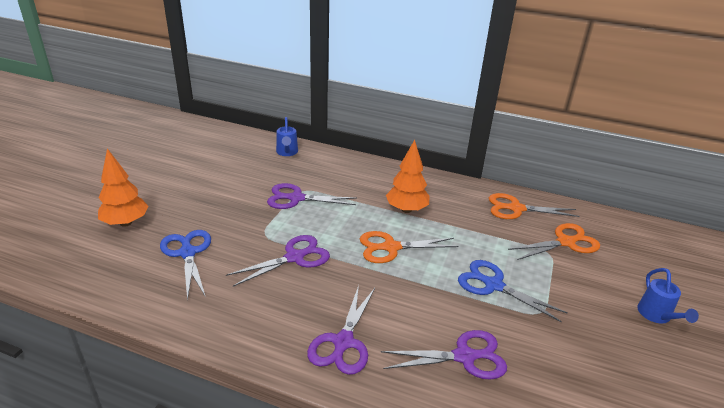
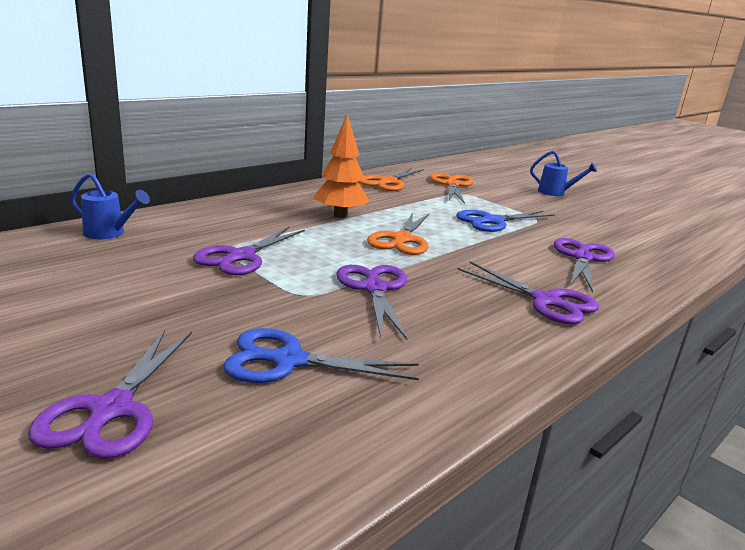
camera: 65 degrees left, 10 degrees down
orange tree [98,148,149,227] -> purple scissors [28,330,192,459]

